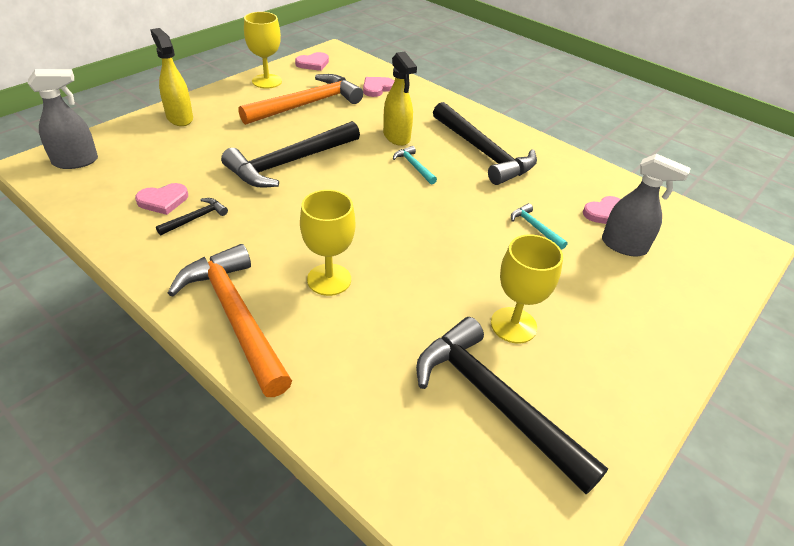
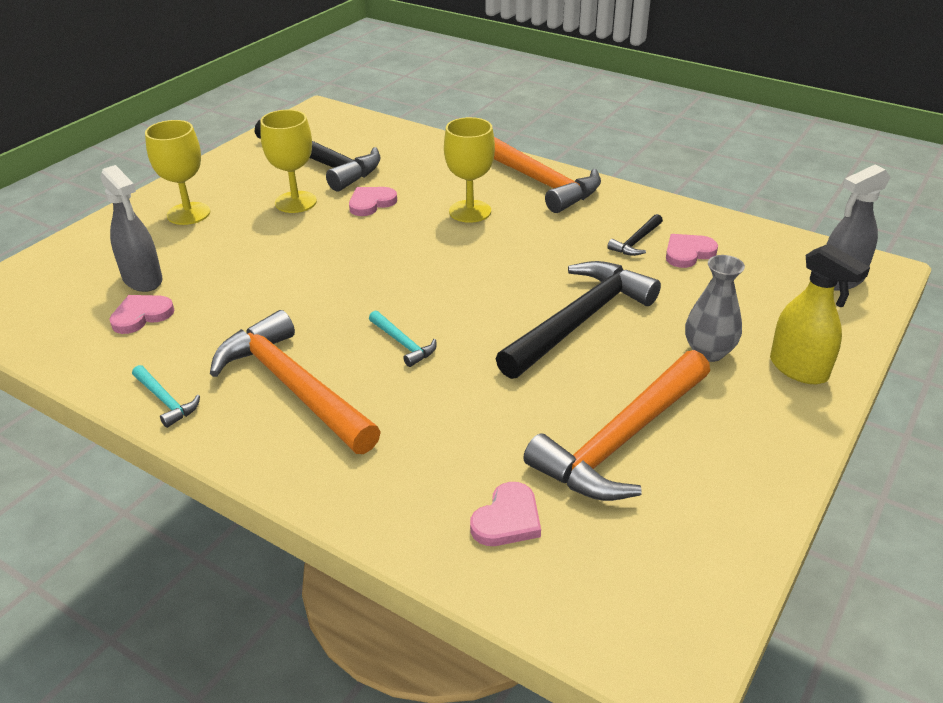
camera: 175 degrees right, 5 degrees down
yellow goblet [244,12,282,89] -> yellow goblet moved to [145,120,210,225]
pink heart [295,52,329,71] -> pink heart moved to [349,187,397,216]
yellow spray bottle [383,52,417,146] -> none
black hammer [433,102,537,185] -> orange hammer [210,310,381,454]
turquoise hammer [511,203,568,250] -> turquoise hammer moved to [132,365,200,428]
grey spray bottle [602,154,691,256] -> grey spray bottle turned 150 degrees counterclockwise [100,165,163,292]
none -> grey vase [685,255,745,362]

